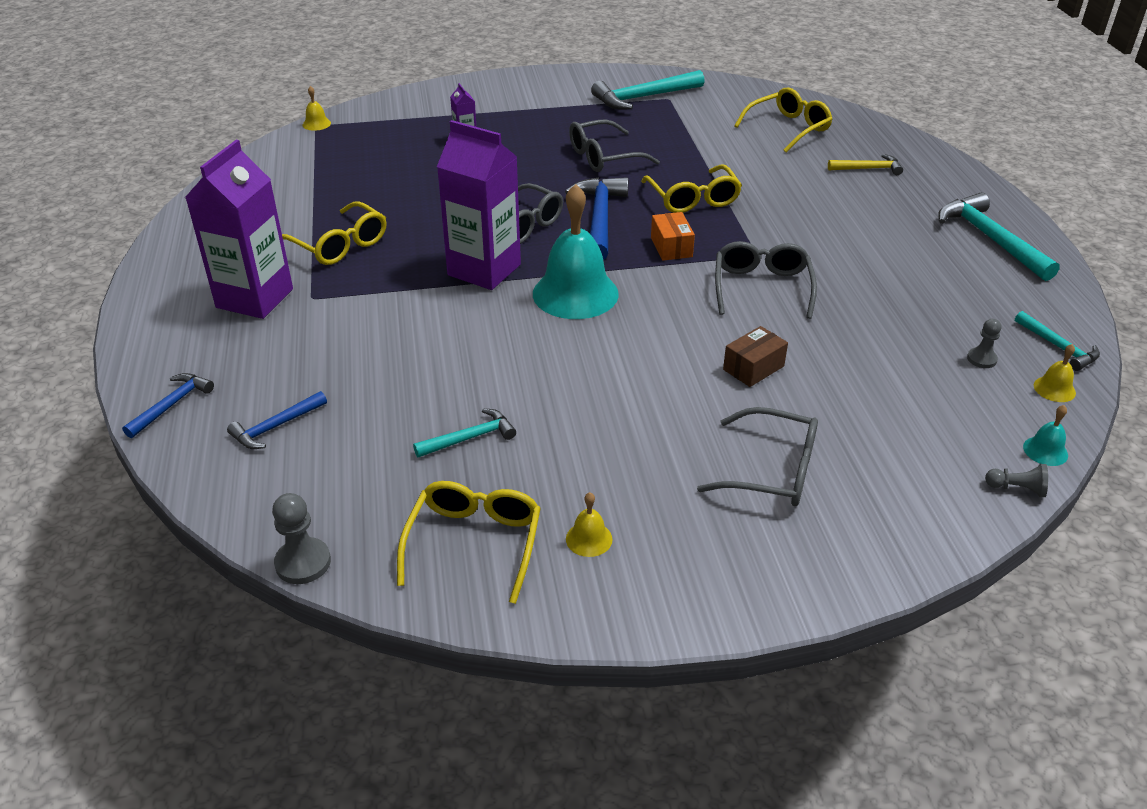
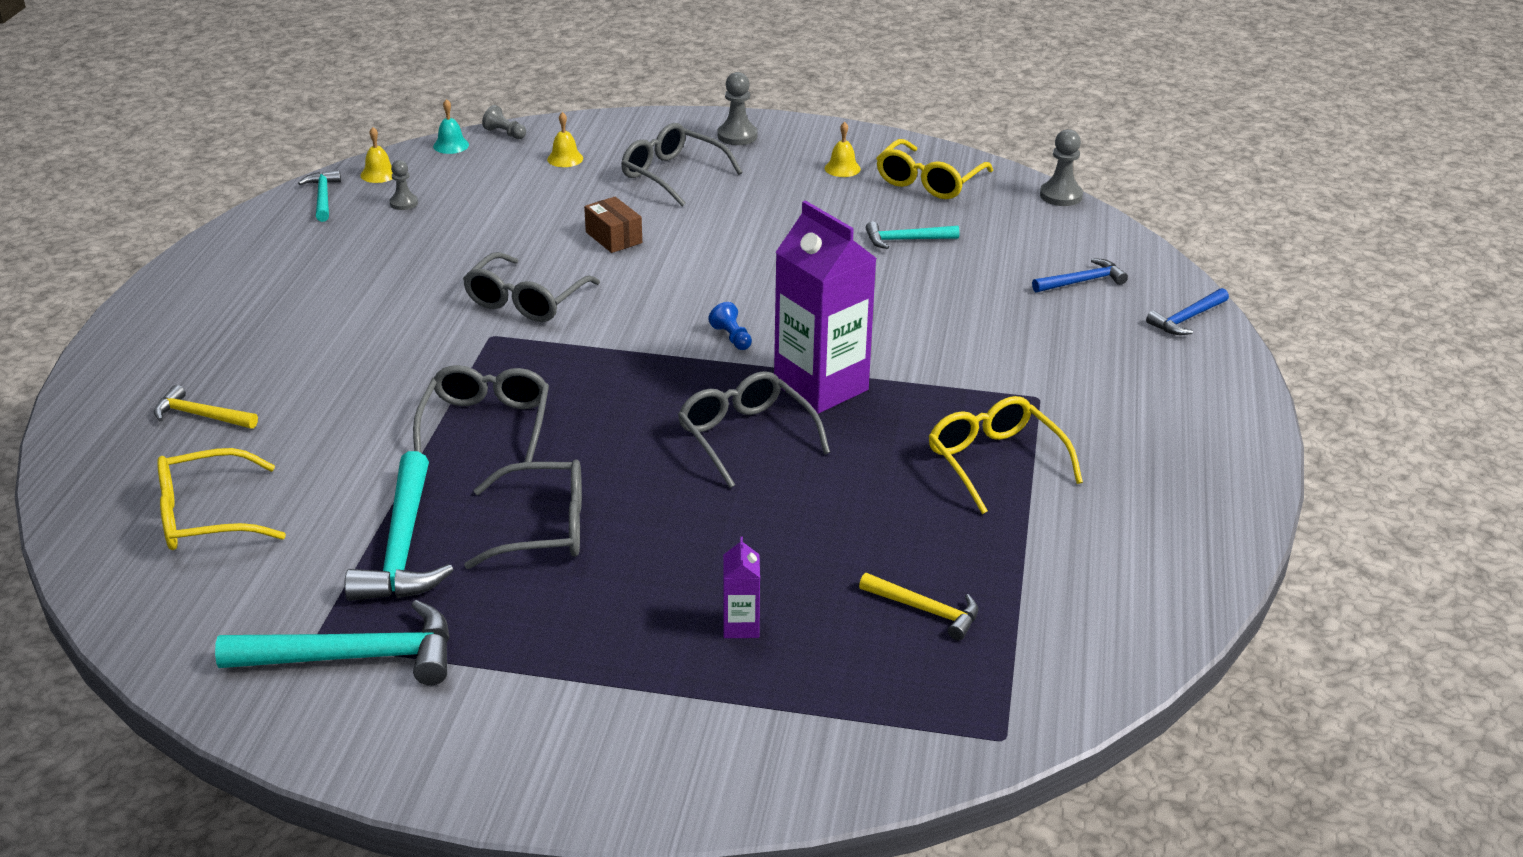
camera: 160 degrees left, 5 degrees down
purple carton [185,140,293,319] -> none
yellow bell [303,86,331,131] -> yellow bell moved to [547,112,583,167]
turquoise bell [533,184,619,319] -> blue pawn [708,302,752,350]
blue hammer [565,177,629,260] -> none
yellow glasses [641,165,742,213] -> grey glasses [413,365,549,462]
orange box [651,212,695,261] -> none
brown box [723,326,788,387] -> brown box turned 75 degrees clockwise [584,197,642,253]
turquoise hammer [938,192,1060,281] -> turquoise hammer moved to [345,451,453,601]
none -> grey pawn [718,72,757,145]
none -> yellow hammer [859,573,978,640]

